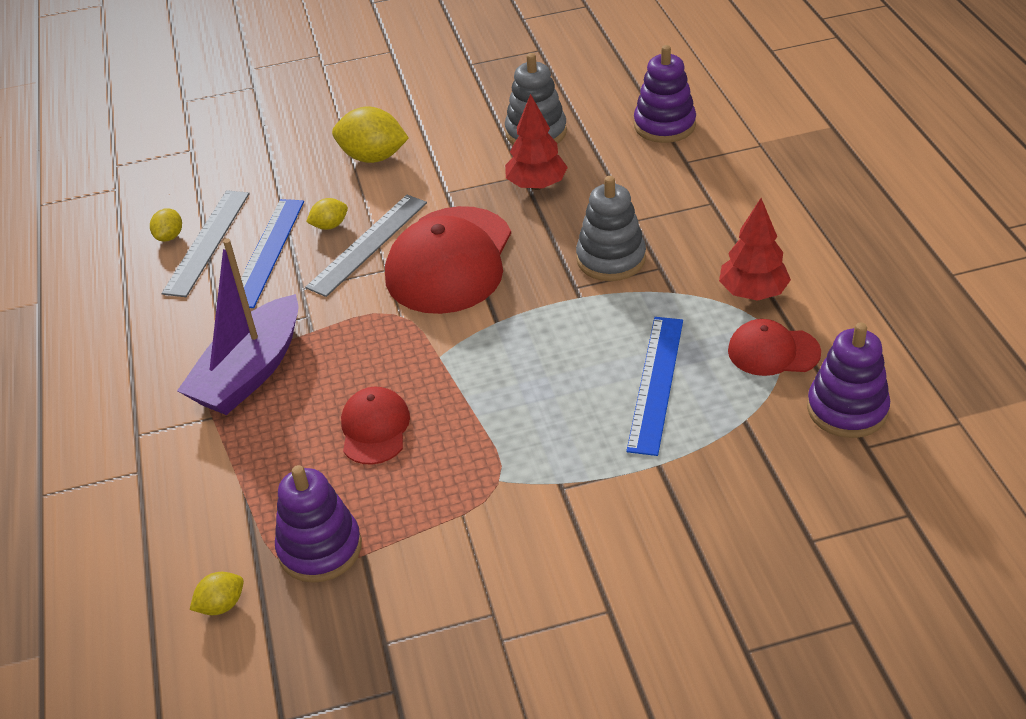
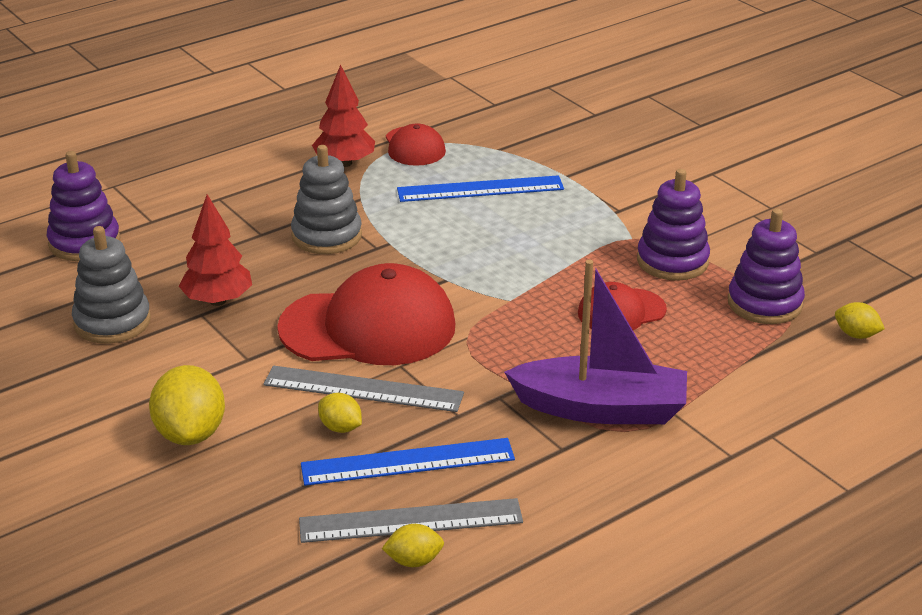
camera: 115 degrees left, 10 degrees down
purple stacking toy [807,322,890,438] -> purple stacking toy moved to [637,169,710,281]

